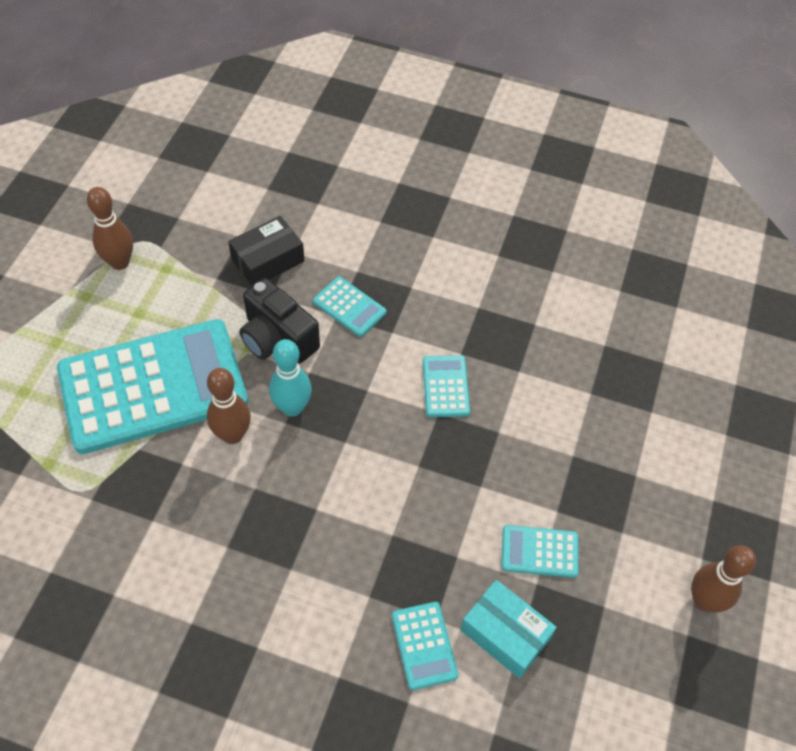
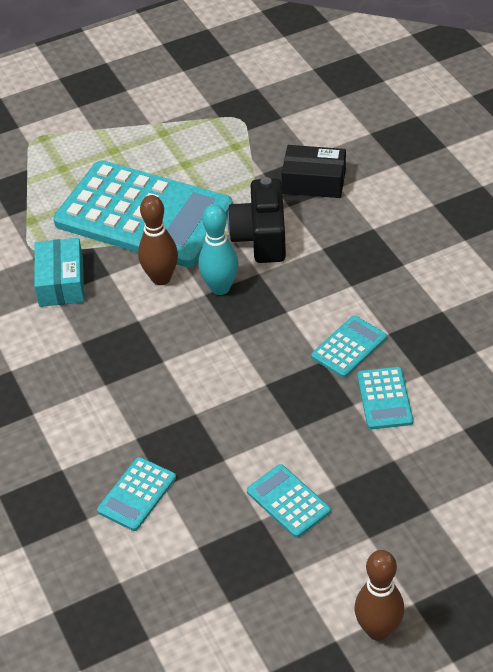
camera: 50 degrees right, 10 degrees down
brown bowling pin [87,187,133,270] -> none
turquoise calculator [313,277,387,337] -> turquoise calculator moved to [357,367,413,429]
turquoise box [460,580,557,678] -> turquoise box moved to [34,238,84,307]

